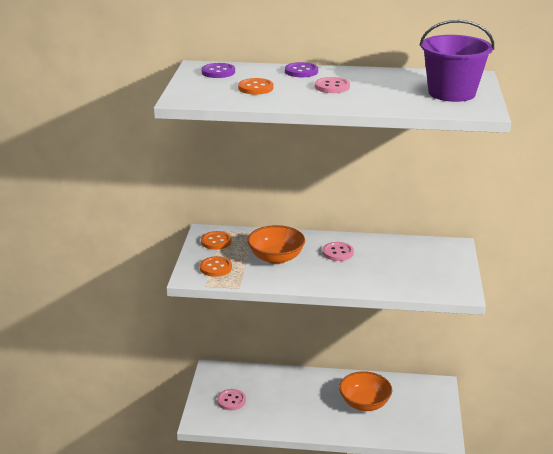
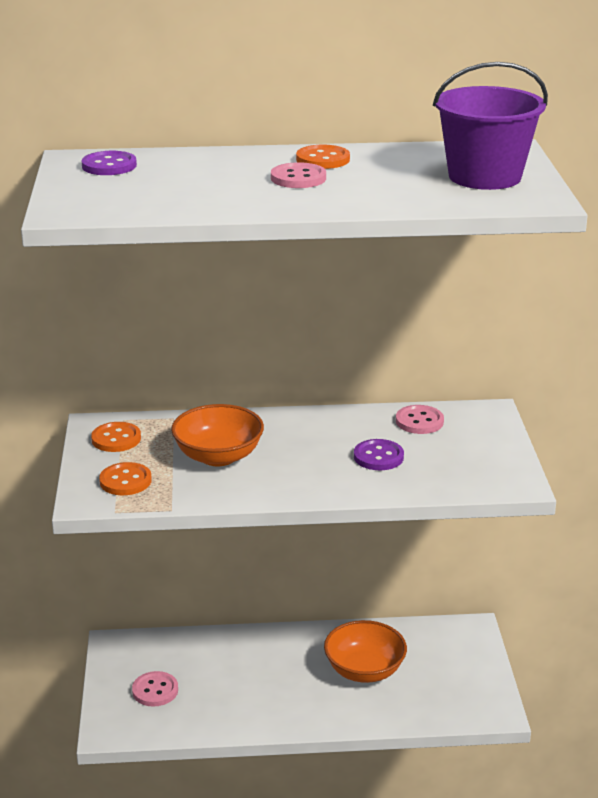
camera: 10 degrees left, 0 degrees up
orange button [238,78,273,95] -> orange button moved to [296,145,350,169]
purple button [285,62,318,77] -> purple button moved to [354,439,404,470]
pink button [323,242,354,261] -> pink button moved to [396,405,444,434]

